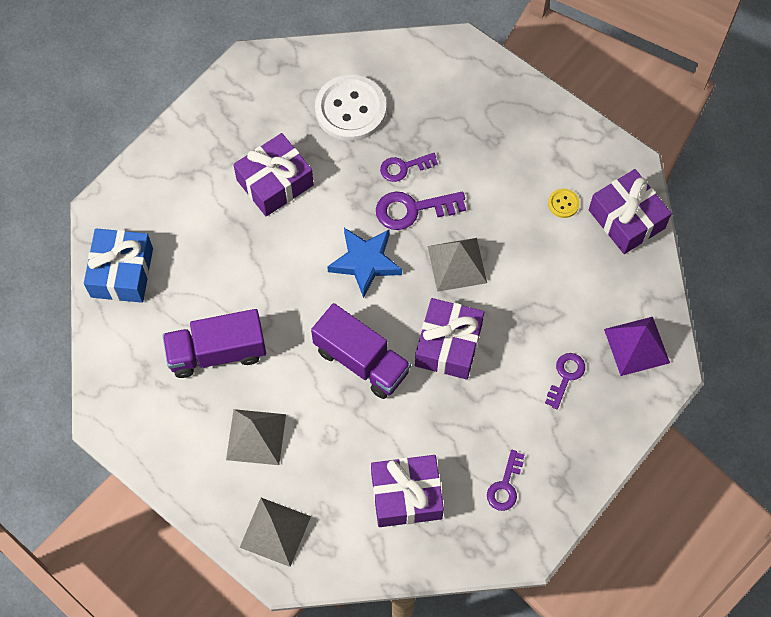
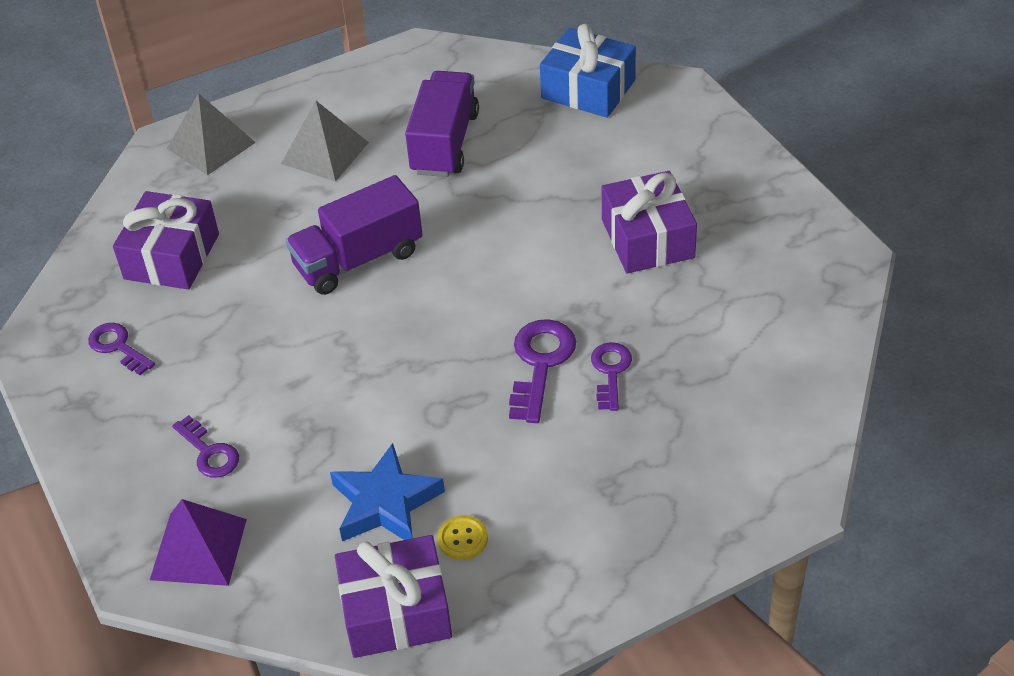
camera: 115 degrees right, 20 degrees down
white button [315,75,386,141] -> none
blue star [327,228,402,298] -> blue star moved to [330,443,445,541]
purple gift [415,298,484,380] -> none
grey pyramid [427,238,487,292] -> none

